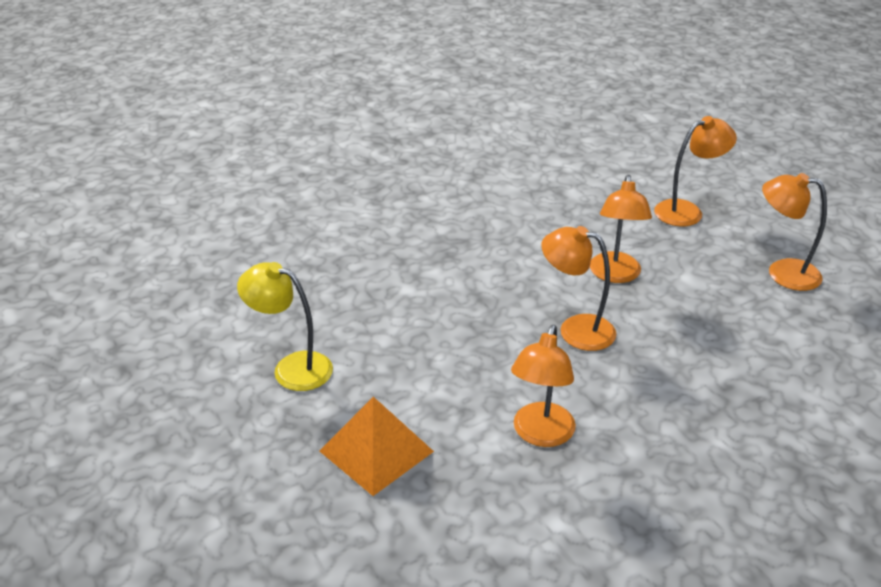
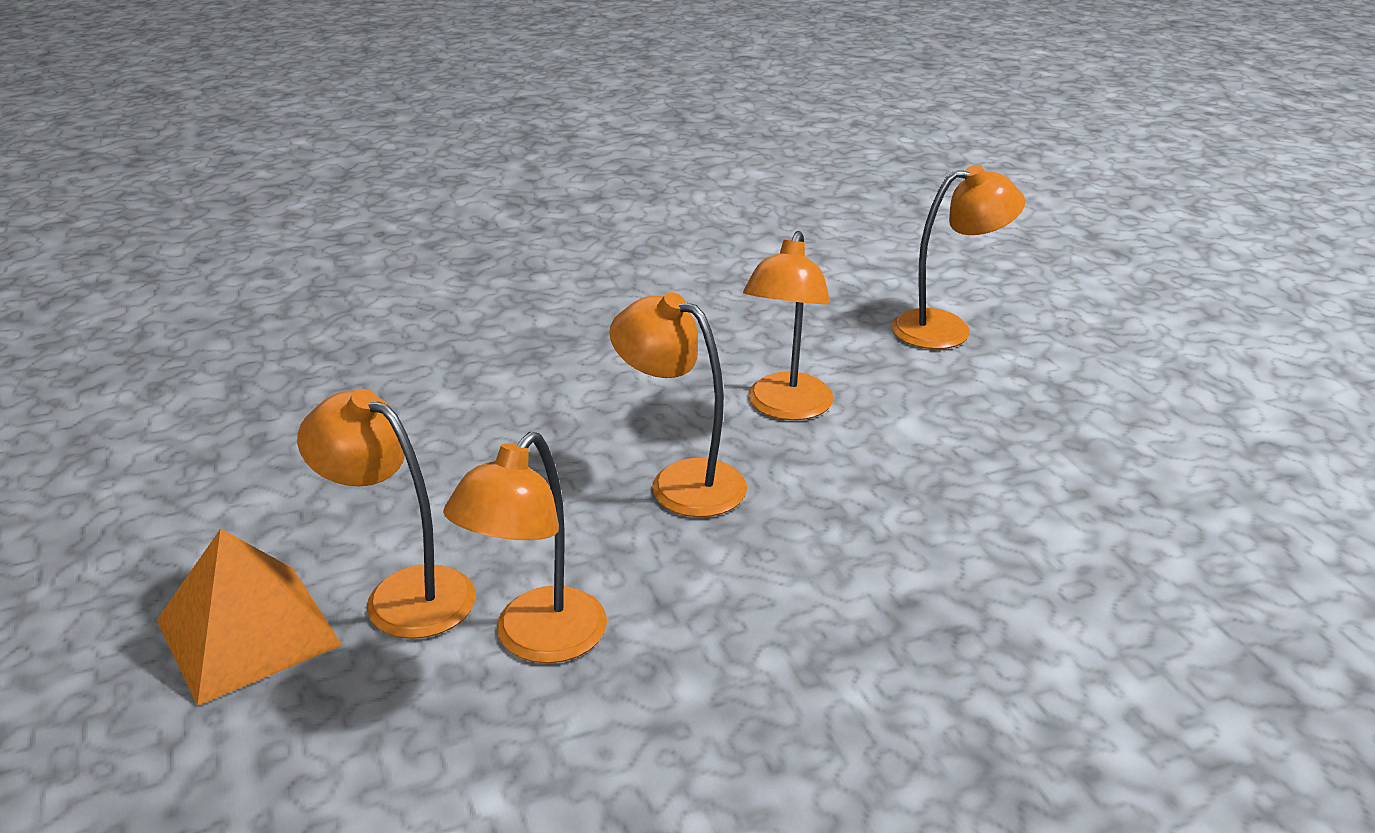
camera: 10 degrees right, 5 degrees down
yellow lamp [237,262,333,391] -> none
orange lamp [762,173,827,291] -> orange lamp moved to [297,389,476,639]

